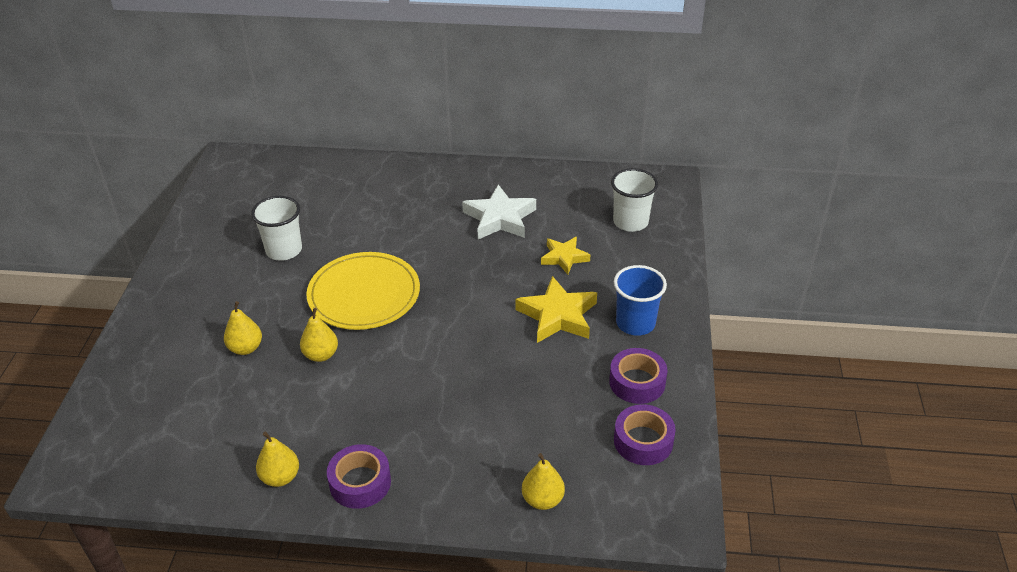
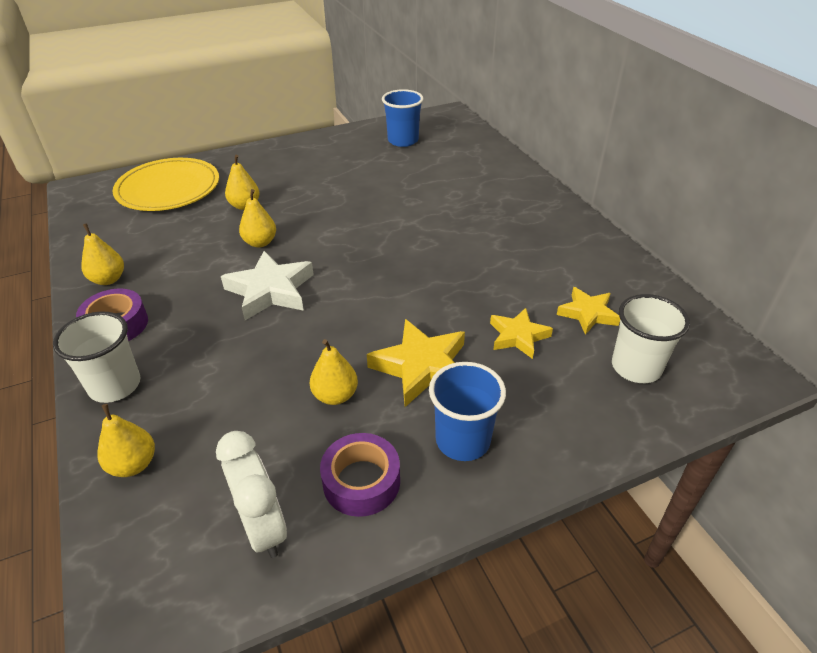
camera: 60 degrees right, 0 degrees up
white cup [251,196,302,261] -> white cup moved to [53,312,140,403]
yellow plate [306,252,420,330] -> yellow plate moved to [112,158,219,211]
white star [462,184,536,239] -> white star moved to [221,251,314,320]
purple tape [614,404,676,465] -> white clock [216,431,287,558]
none -> yellow pear [310,339,358,405]
none -> blue cup [382,89,423,147]
none -> yellow star [557,287,620,335]

